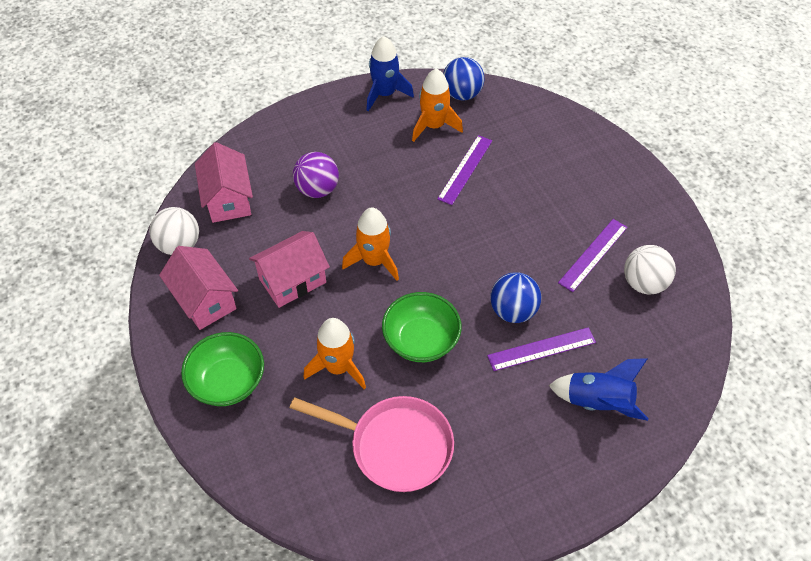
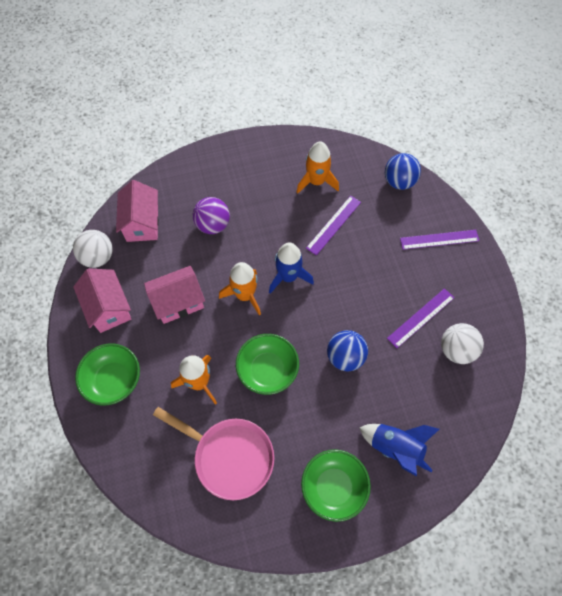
camera: 10 degrees right, 10 degrees up
blue rocket [367,36,414,111] -> blue rocket moved to [269,243,314,294]
blue ball [443,57,484,101] -> blue ball moved to [385,153,421,190]
purple ruler [487,327,596,371] -> purple ruler moved to [400,230,479,250]
none -> green bowl [301,449,371,522]

